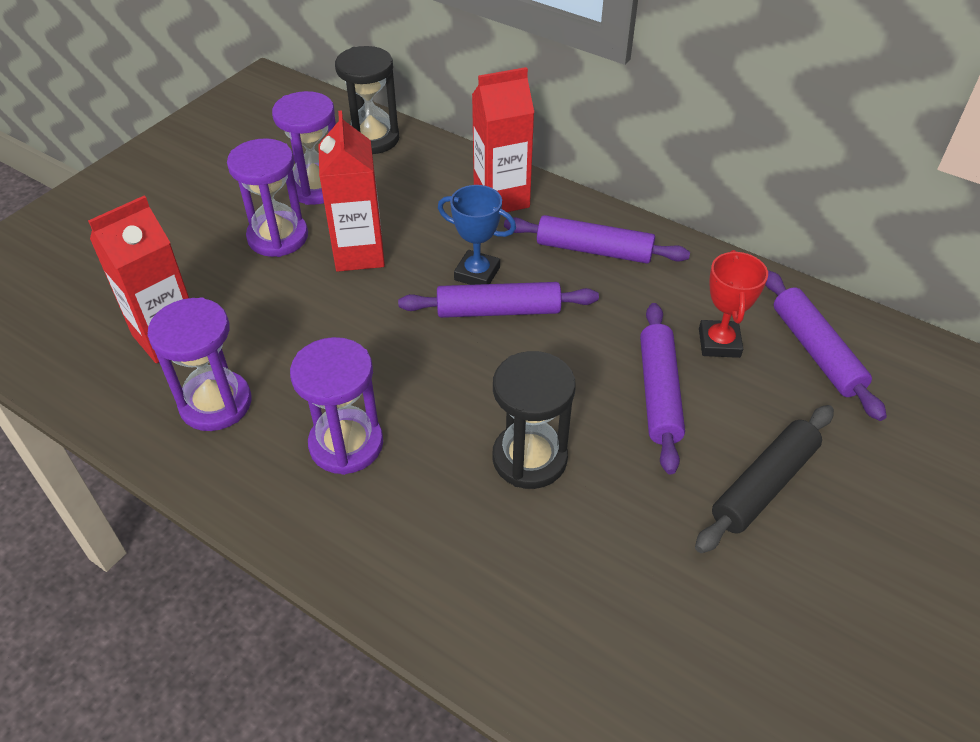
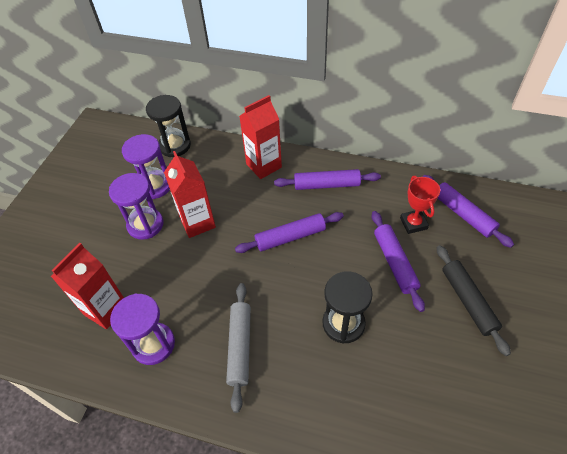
camera: 15 degrees left, 5 degrees up
purple hourglass [290,337,383,475] -> grey rolling pin [226,283,251,413]
blue trophy [438,185,516,285] -> none
black rolling pin [695,405,834,553] -> black rolling pin turned 45 degrees counterclockwise [437,245,511,356]

